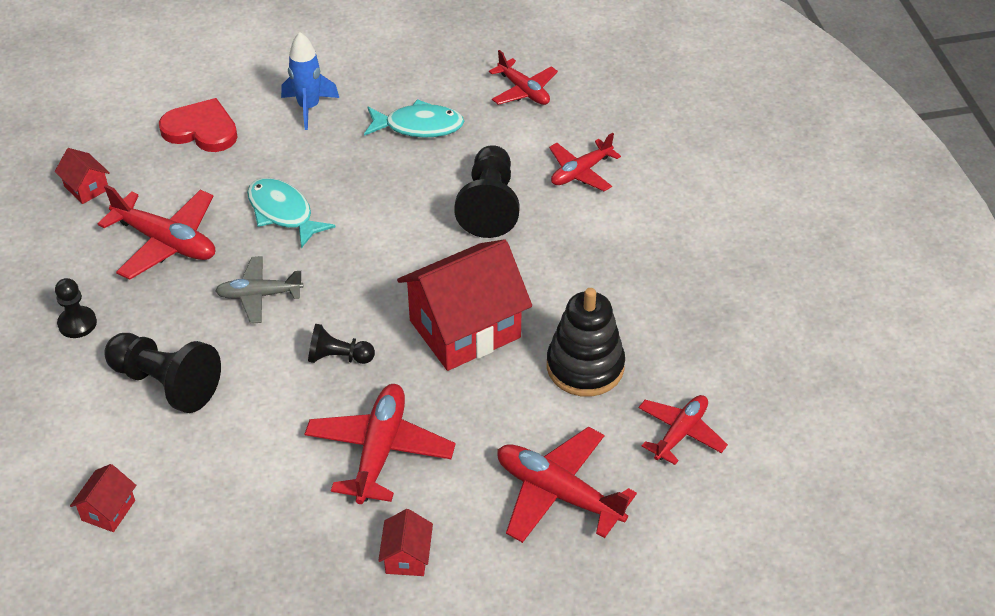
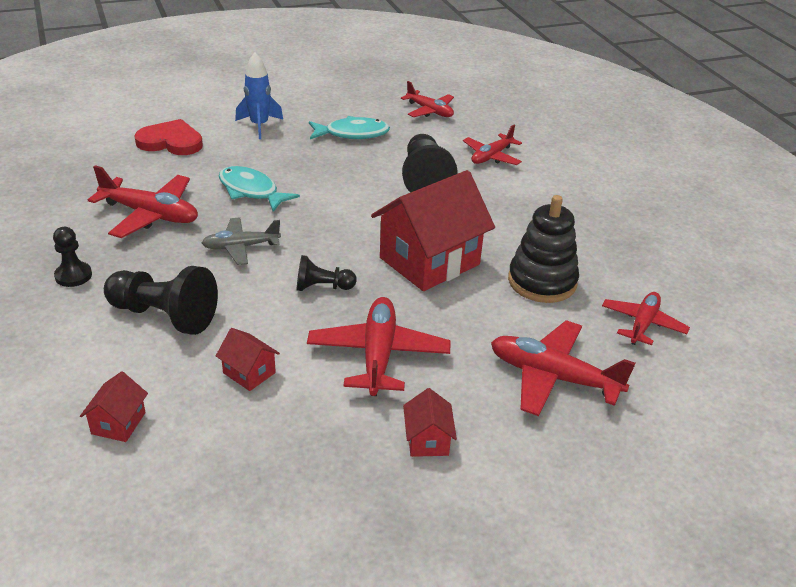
camera: 10 degrees left, 10 degrees down
red house [55,148,110,204] -> red house moved to [216,328,280,391]

